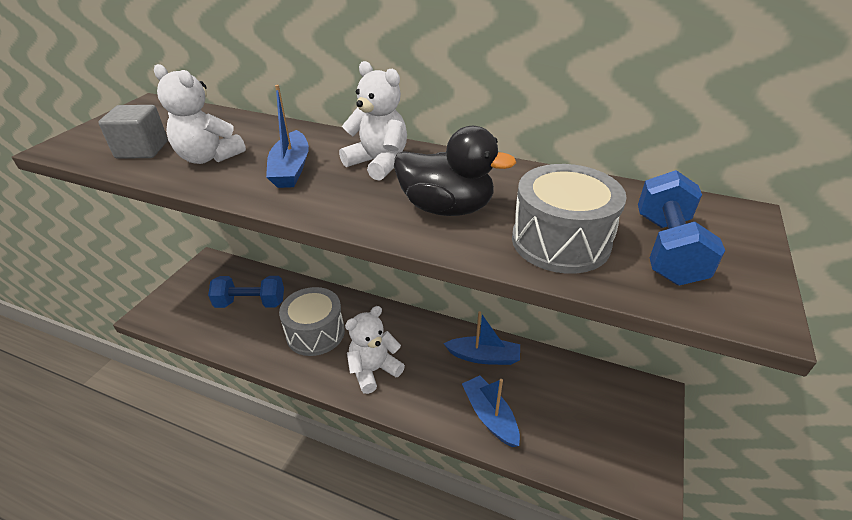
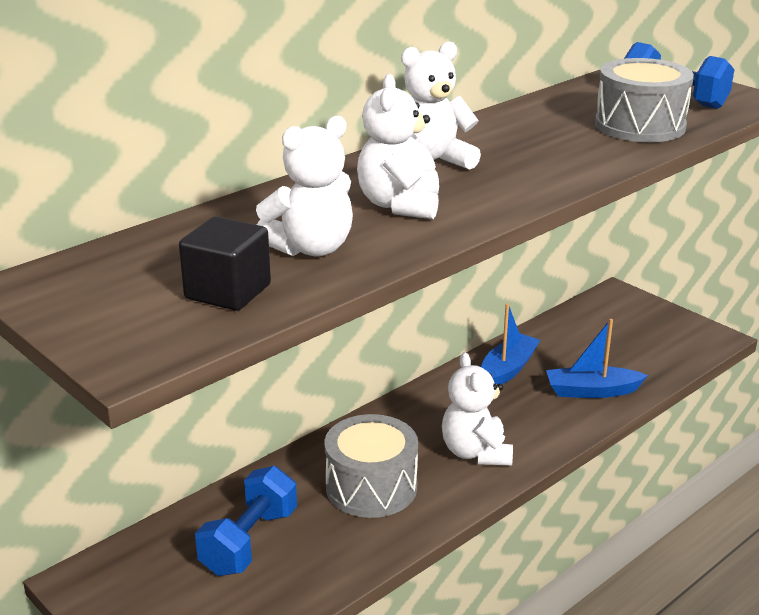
camera: 65 degrees left, 10 degrees down
grey cube [98,105,168,159] -> black cube [179,217,271,311]
blue boat [266,85,309,188] -> white teddy bear [357,74,439,219]
black duck [394,126,516,216] -> none

